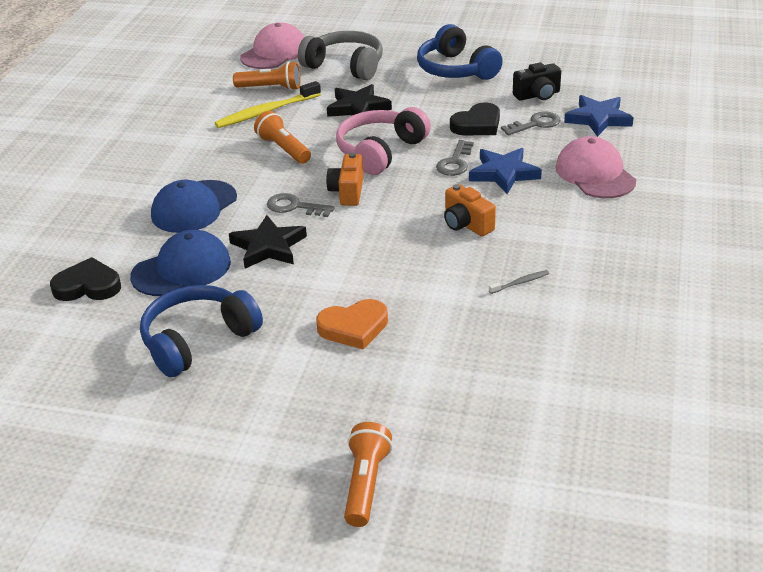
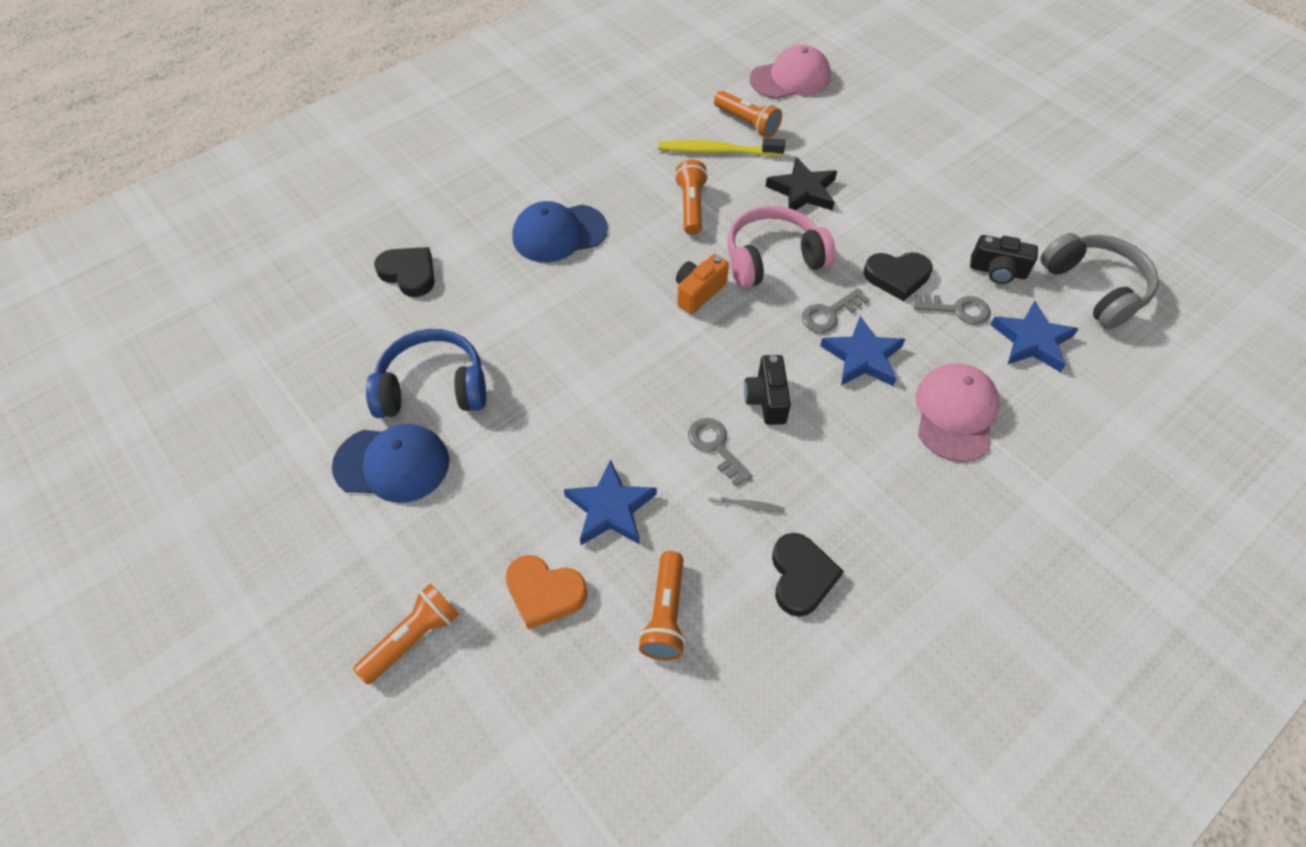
camera: 35 degrees right, 20 degrees up
blue cap [130,230,231,296] -> blue cap moved to [332,424,449,503]
black star [229,215,307,269] -> none
grey key [267,193,335,217] -> grey key moved to [688,418,753,486]
grey headphones [298,31,383,80] -> grey headphones moved to [1040,233,1159,329]
orange heart [316,299,388,350] -> orange heart moved to [505,555,587,629]
blue headphones [417,24,503,80] -> none
orange camera [444,184,496,236] -> black camera [744,355,791,425]
none -> blue star [564,459,657,545]
none -> orange flashlight [639,551,686,660]
none -> black heart [772,533,843,617]

